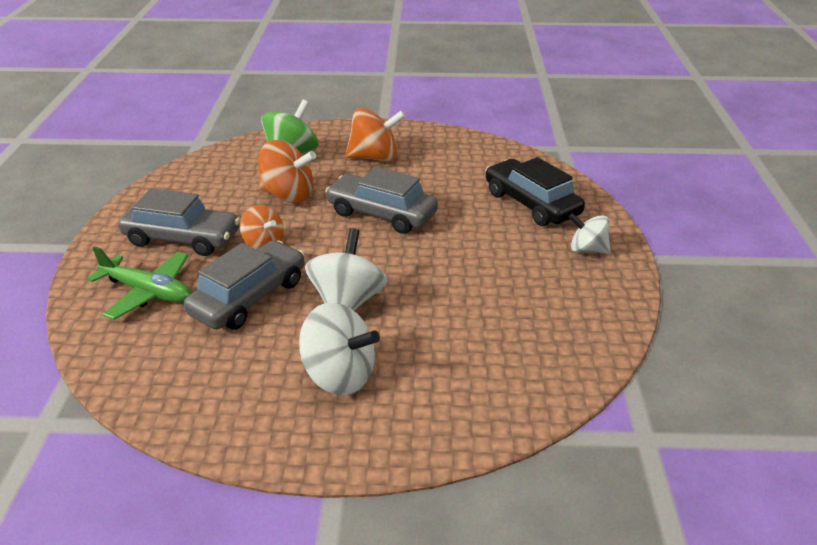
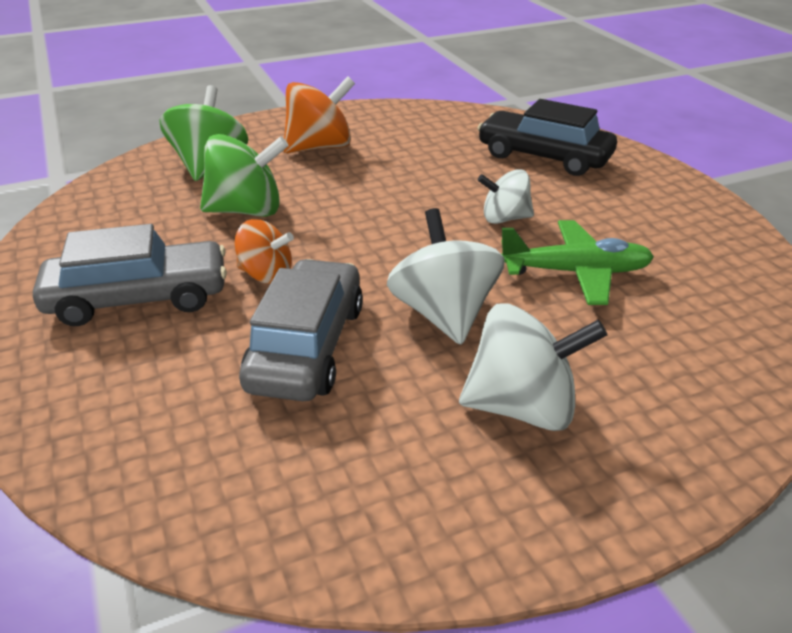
camera: 25 degrees left, 0 degrees up
green plane [87,246,192,320] -> green plane moved to [501,220,654,305]
orange spinning top [258,140,316,203] -> green spinning top [200,134,289,217]
grey car [325,167,438,234] -> none
white spinning top [569,213,611,254] -> white spinning top moved to [478,169,534,224]

